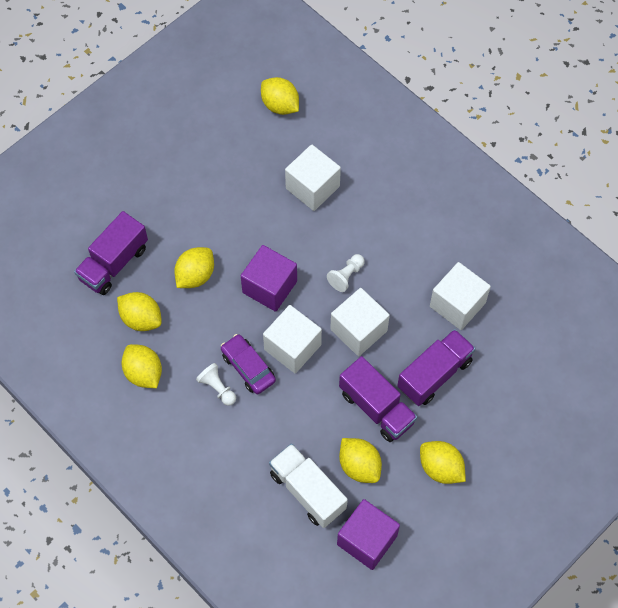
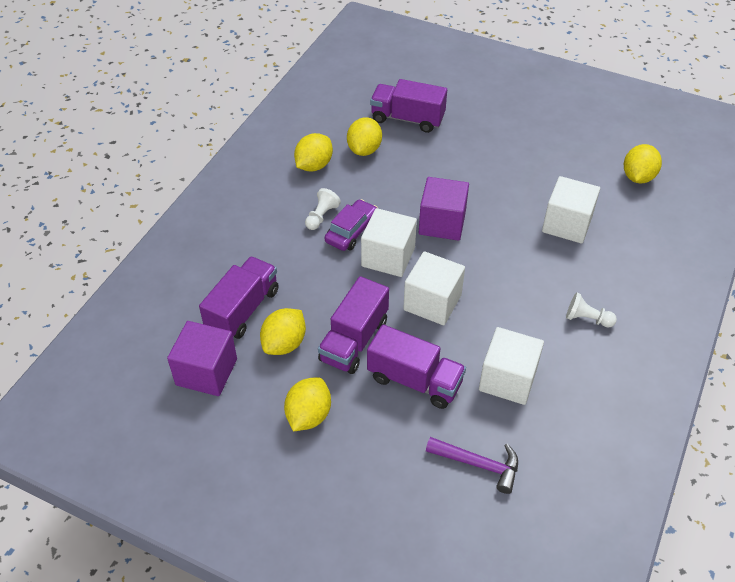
camera: 70 degrees right, 15 degrees down
yellow lemon [174,247,214,288] -> none
white truck [269,443,348,528] -> purple truck [199,256,279,339]
white pawn [327,254,365,292] -> white pawn moved to [566,292,617,328]
none -> purple hammer [426,437,518,494]

